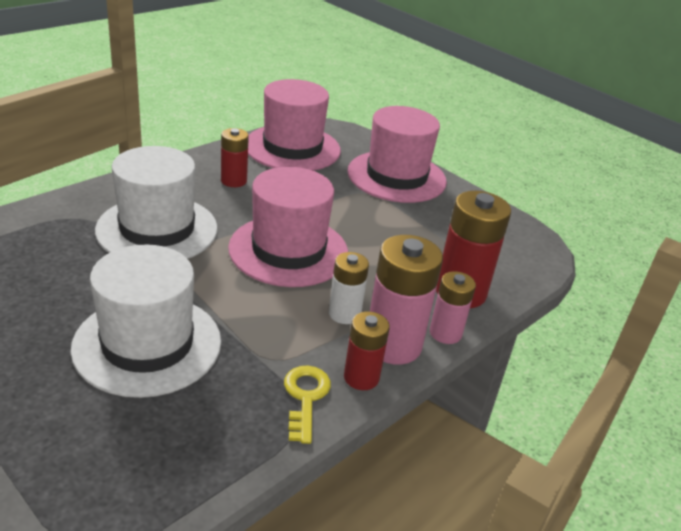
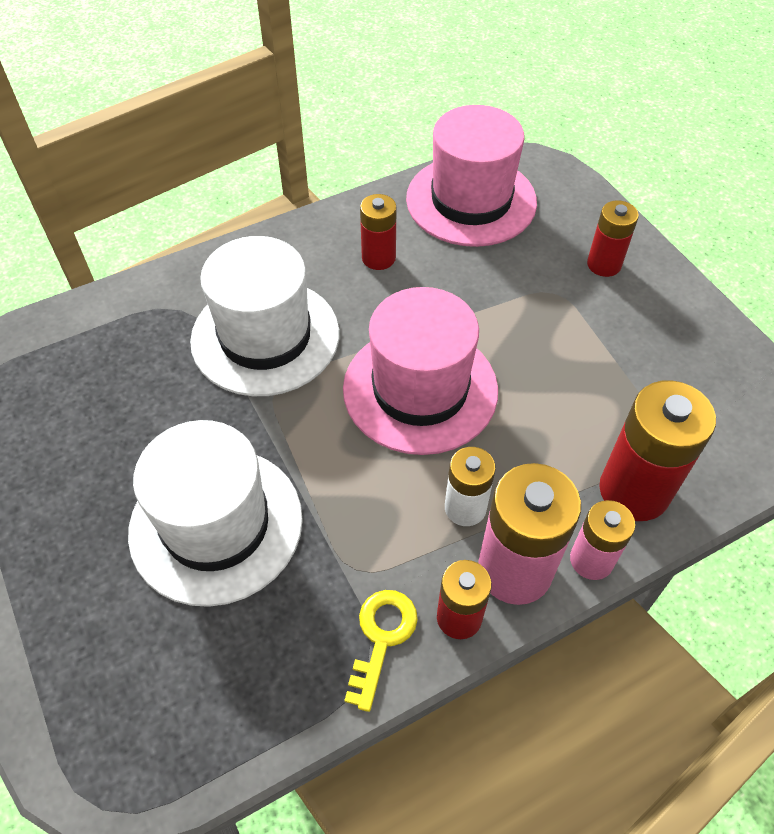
camera: 20 degrees right, 20 degrees up
pink hat [347,106,447,203] -> red battery [587,201,639,277]

